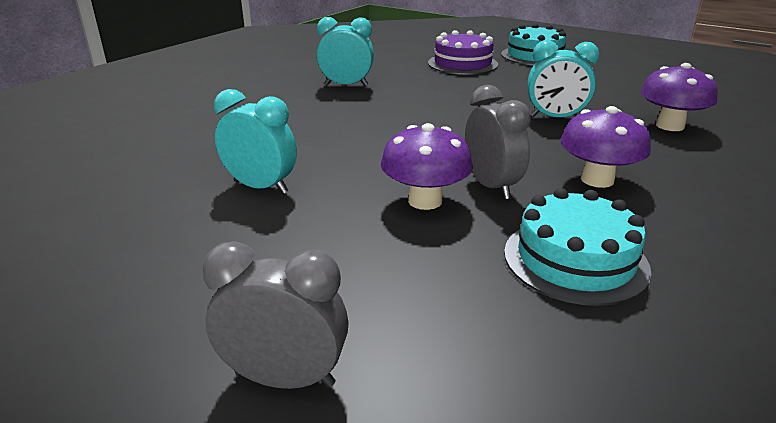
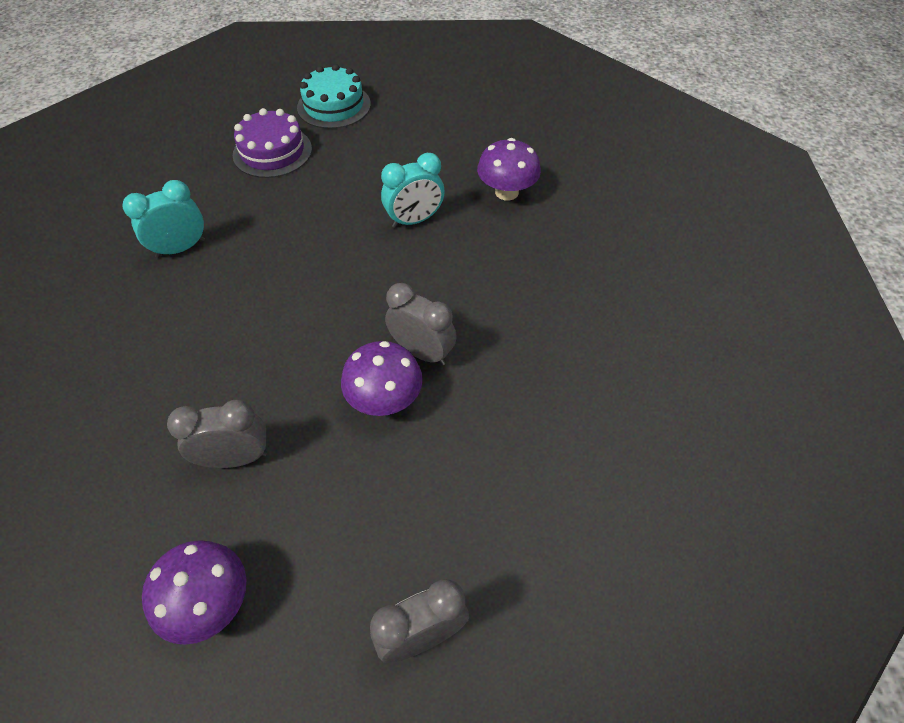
camera: 35 degrees left, 25 degrees up
turquoise clock [214,89,297,194] -> grey clock [167,400,267,468]
turquoise cake [504,188,651,306] -> none
purple mushroom [561,106,651,188] -> purple mushroom moved to [142,541,246,645]

